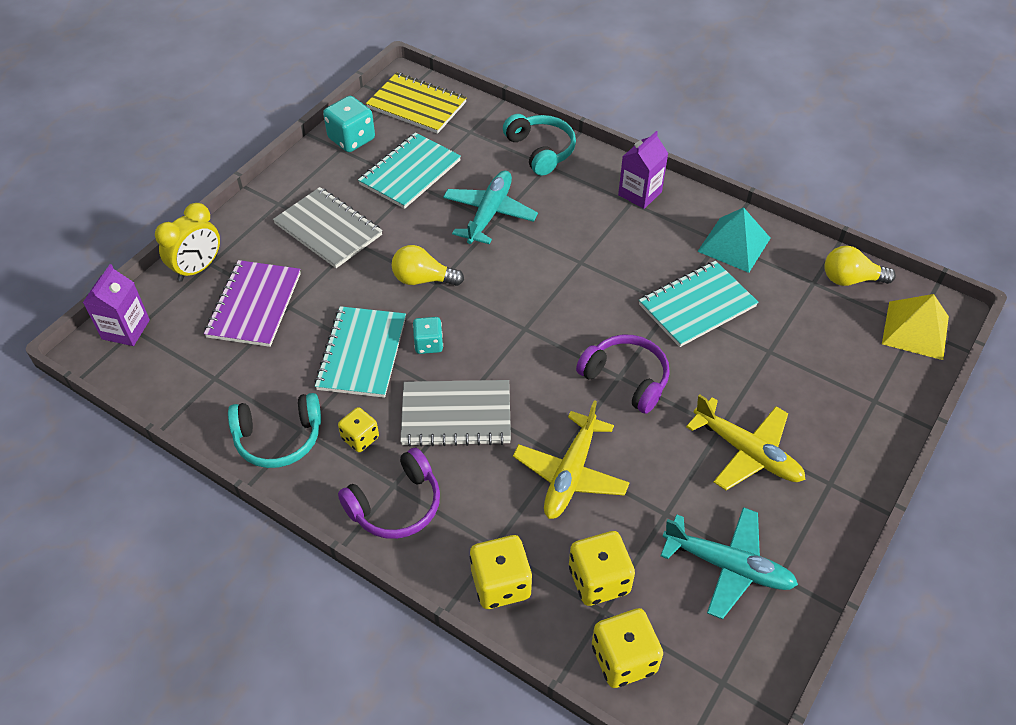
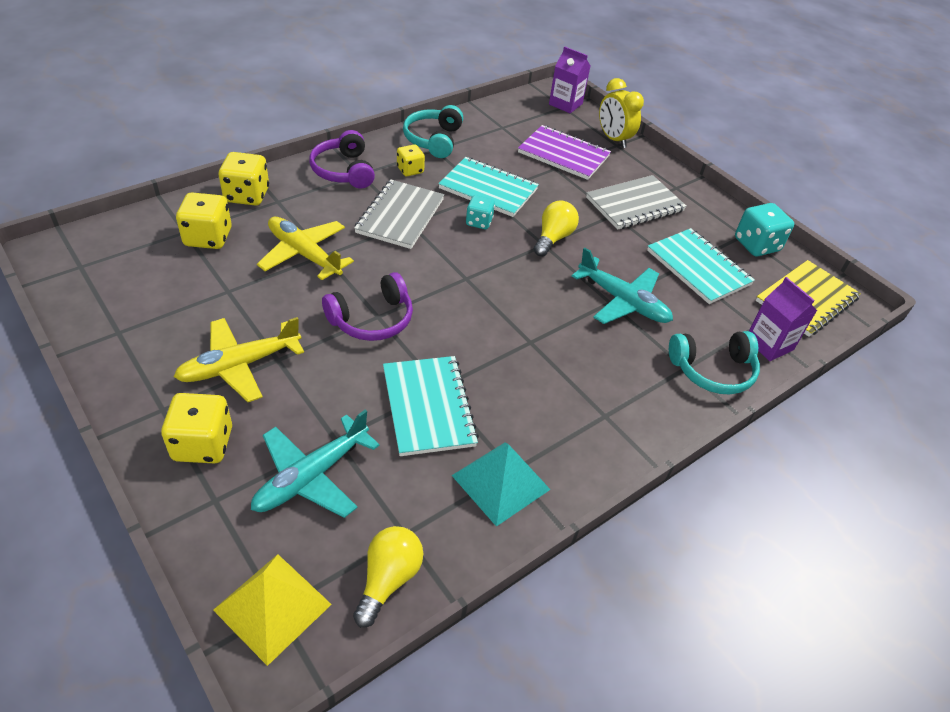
camera: 105 degrees right, 5 degrees down
yellow dice [592,608,663,688] -> yellow dice moved to [161,393,232,464]
purple carton [618,131,668,209] -> purple carton moved to [749,277,817,361]
turquoise plane [661,507,798,619] -> turquoise plane moved to [251,410,380,518]

